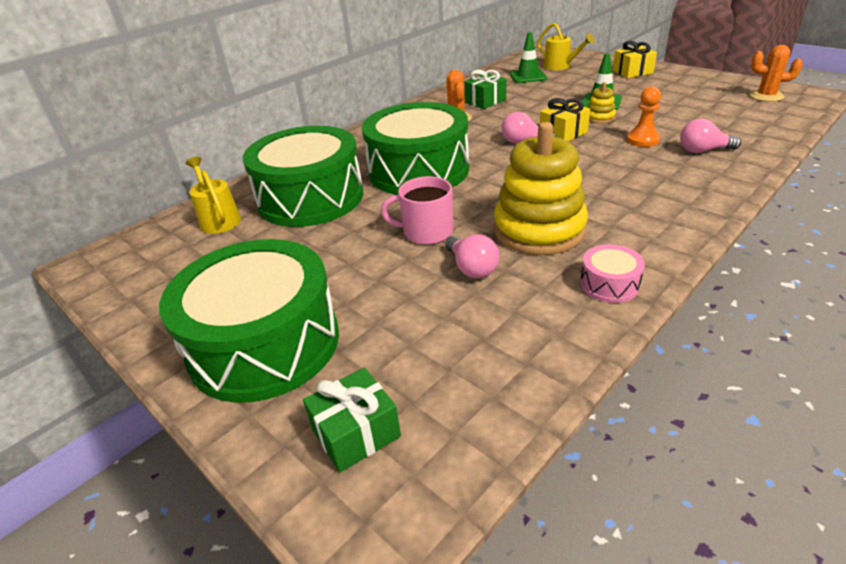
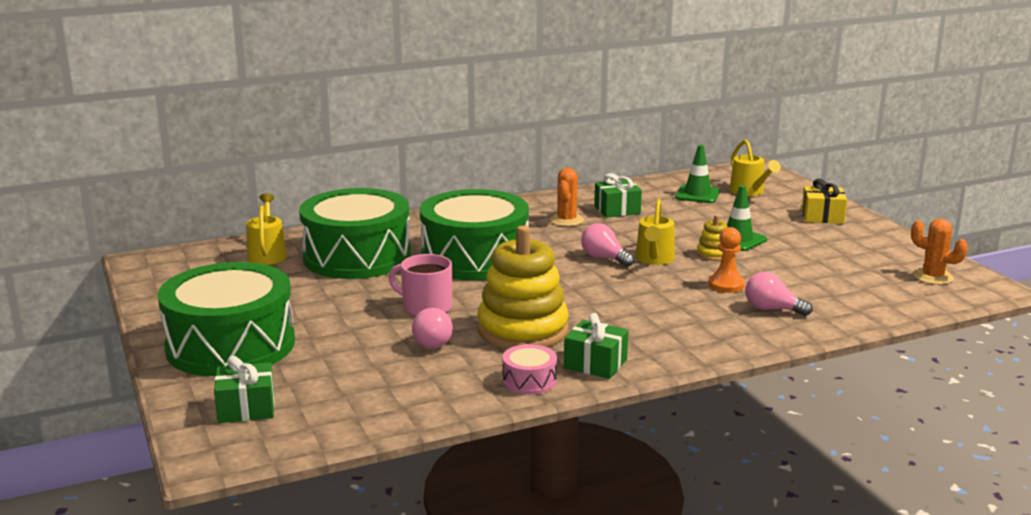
camera: 20 degrees right, 15 degrees down
yellow gift [540,98,590,142] -> yellow watering can [636,198,675,265]
none -> green gift [564,313,628,379]

